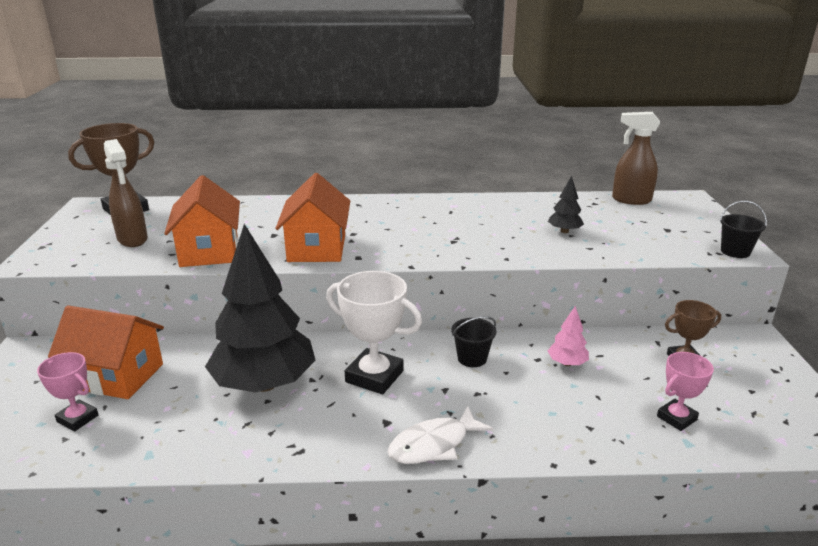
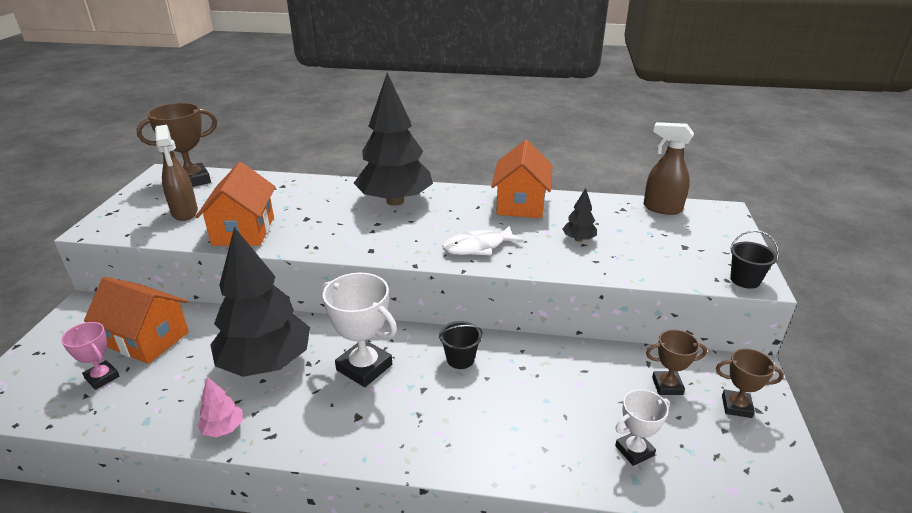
camera: 10 degrees right, 5 degrees up
orange house [275,173,350,262] -> orange house moved to [491,140,553,218]
white fish [387,406,493,464] -> white fish moved to [442,225,524,255]
pink tree [548,306,589,366] -> pink tree moved to [197,377,243,438]
pink trophy [657,352,714,431] -> white trophy [615,389,670,466]
none -> black tree [354,73,433,206]
none -> brown trophy [716,348,784,418]

